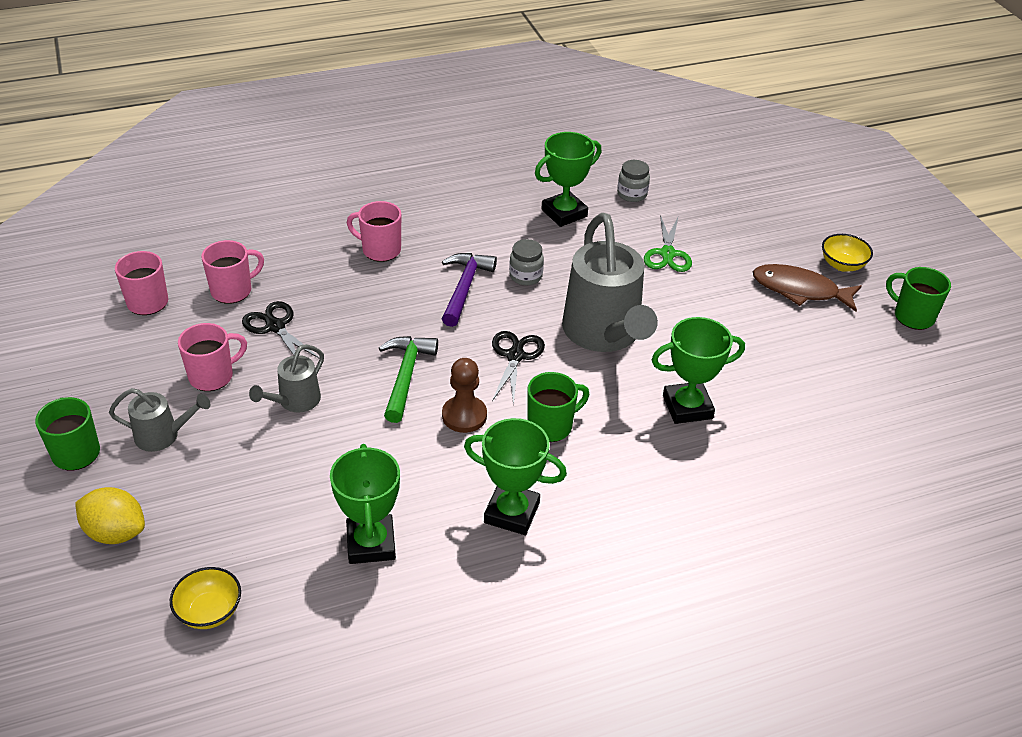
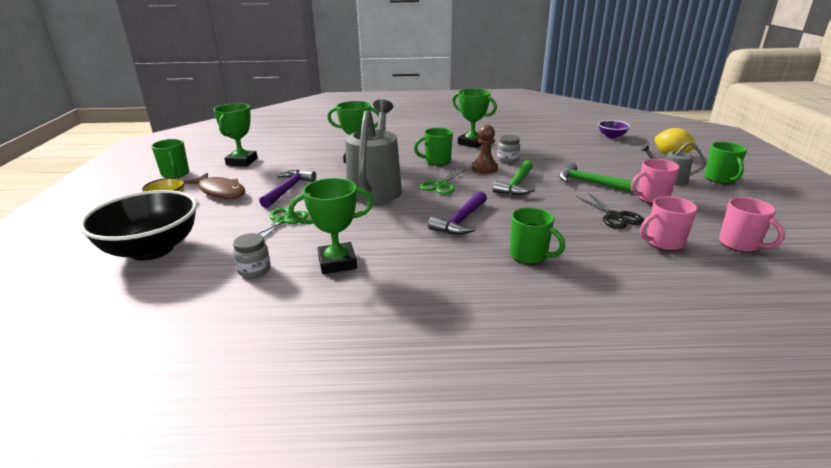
camera: 160 degrees left, 15 degrees down
yellow bowl [170,567,241,629] -> purple bowl [598,120,630,139]
grey watering can [249,344,324,412] -> green hammer [559,162,633,193]
green trophy [330,444,400,564] -> green trophy moved to [213,103,258,166]
pink mug [347,201,401,262] -> green mug [510,207,565,264]
black scissors [492,331,545,406] -> green scissors [420,167,467,195]
grey jar [509,239,544,285] -> grey jar moved to [497,135,520,163]
none -> black bowl [79,190,197,261]
none -> purple hammer [259,170,316,208]

